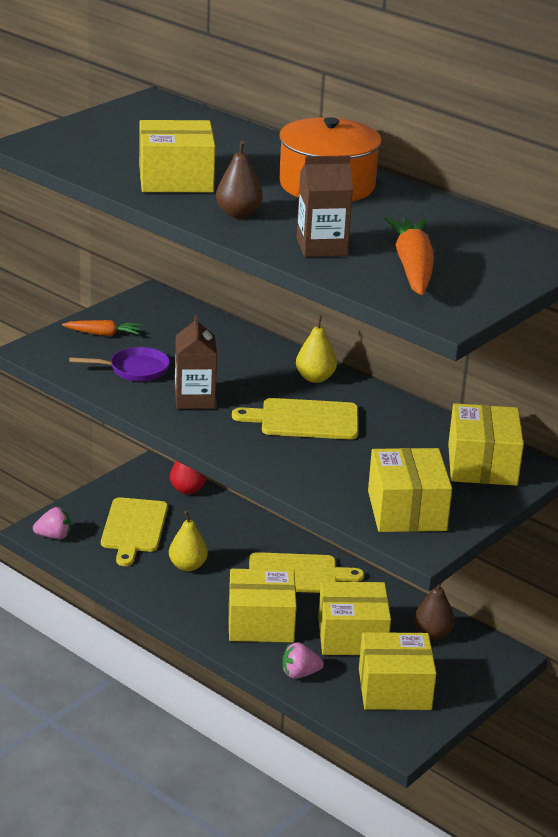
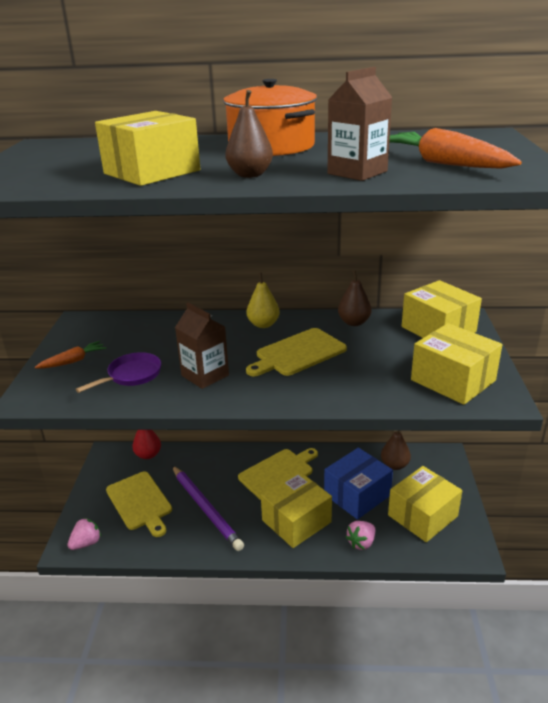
camera: 35 degrees left, 0 degrees up
yellow pear [169,511,208,571] -> purple pencil [172,465,244,551]
yellow box [318,582,391,655] -> blue box [324,448,393,519]
none -> brown pear [338,270,372,326]

